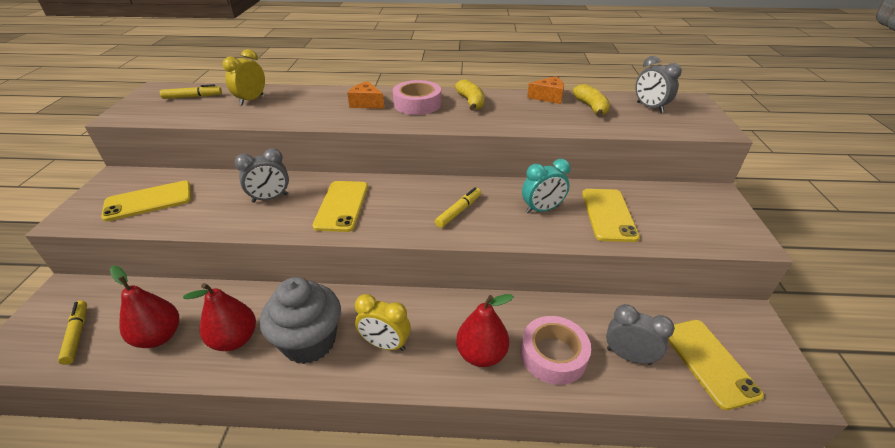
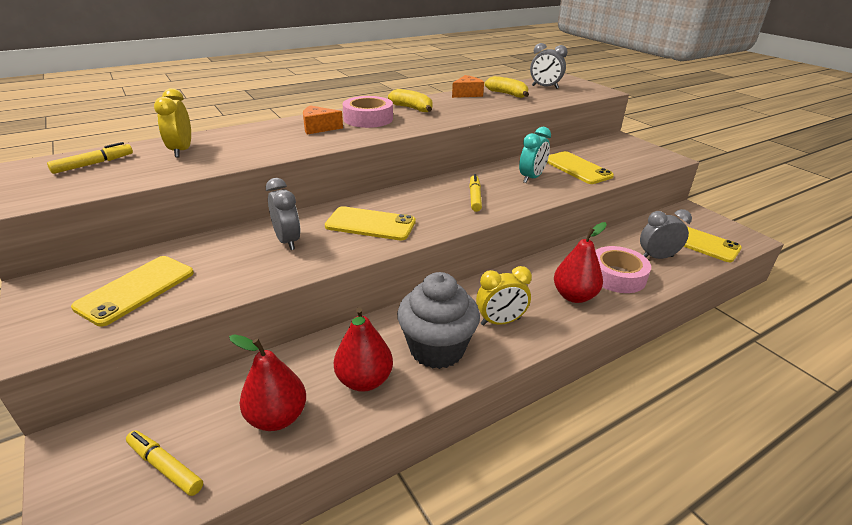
camera: 35 degrees left, 5 degrees down
grey clock [235,148,289,203] -> grey clock turned 60 degrees counterclockwise [266,178,300,250]
yellow phone [312,181,368,232] -> yellow phone turned 45 degrees counterclockwise [325,206,416,241]

